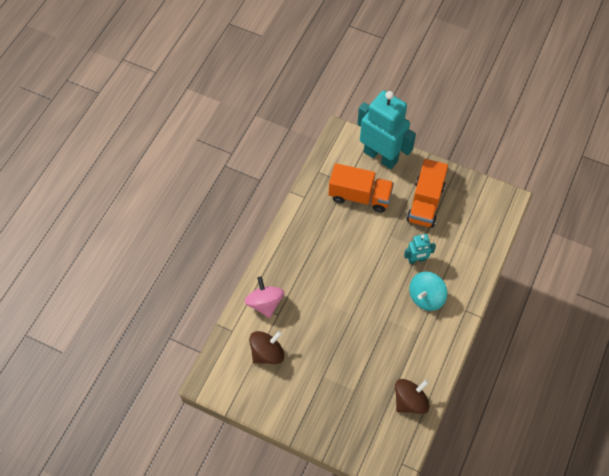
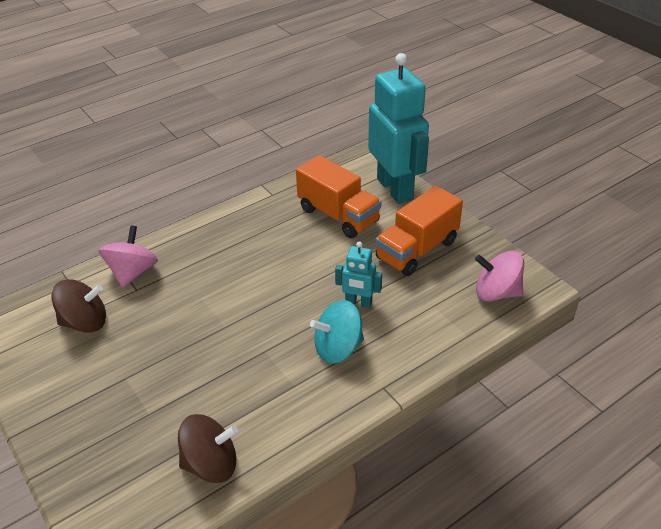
camera: 30 degrees right, 20 degrees down
none -> pink spinning top [475,251,524,302]

